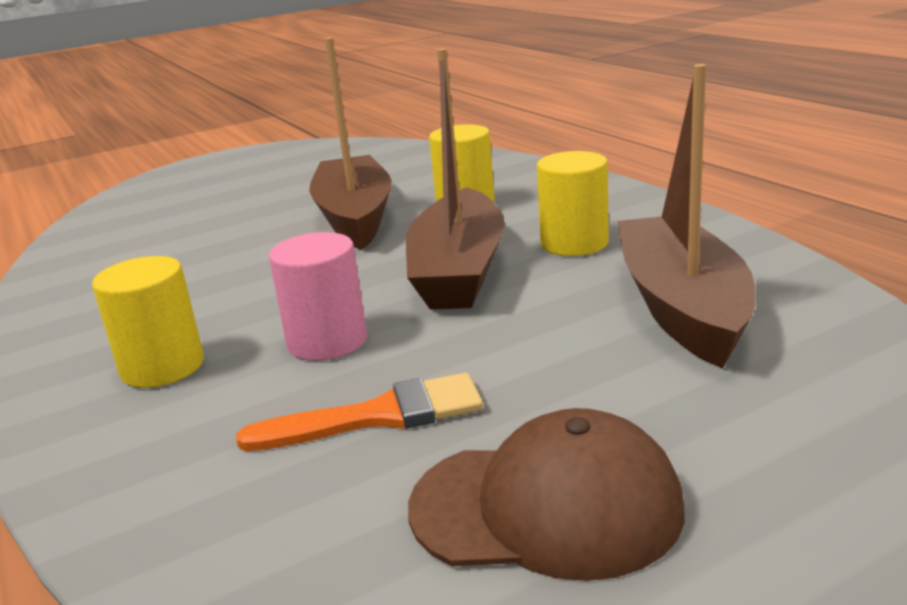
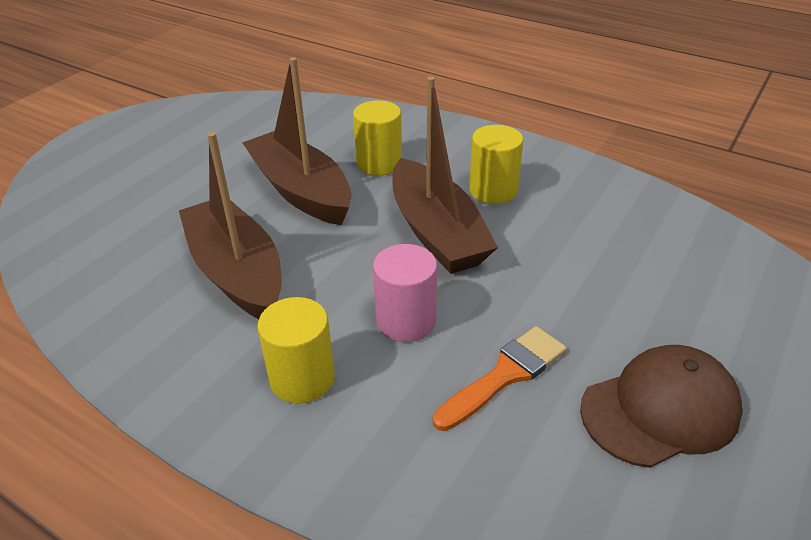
camera: 30 degrees left, 15 degrees up
brown boat [618,64,756,368] -> brown boat moved to [179,132,282,319]

